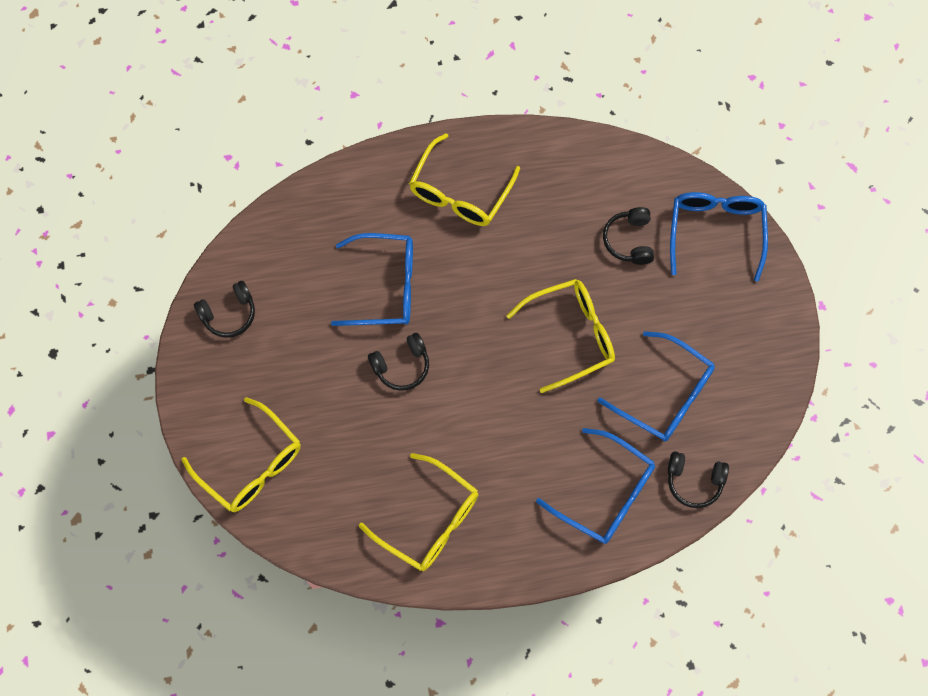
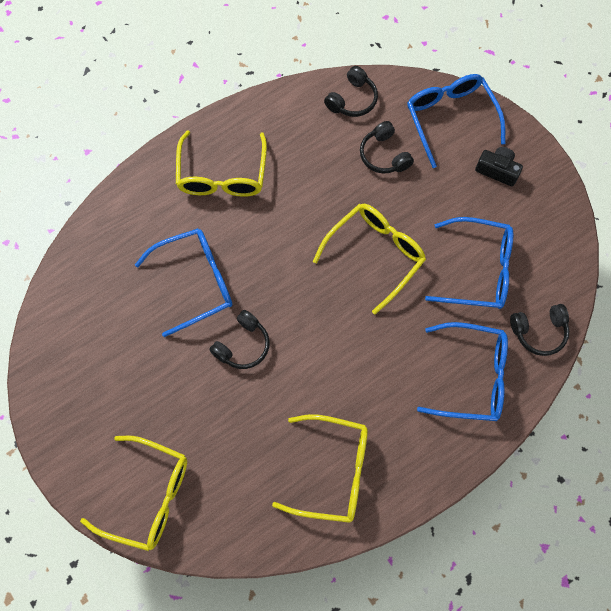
camera: 25 degrees left, 0 degrees up
black headphones [194,281,255,338] -> black headphones moved to [324,66,378,117]
none -> black camera [475,147,523,186]

